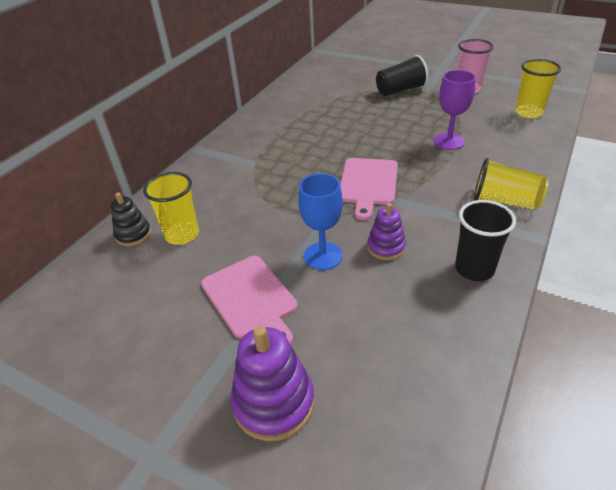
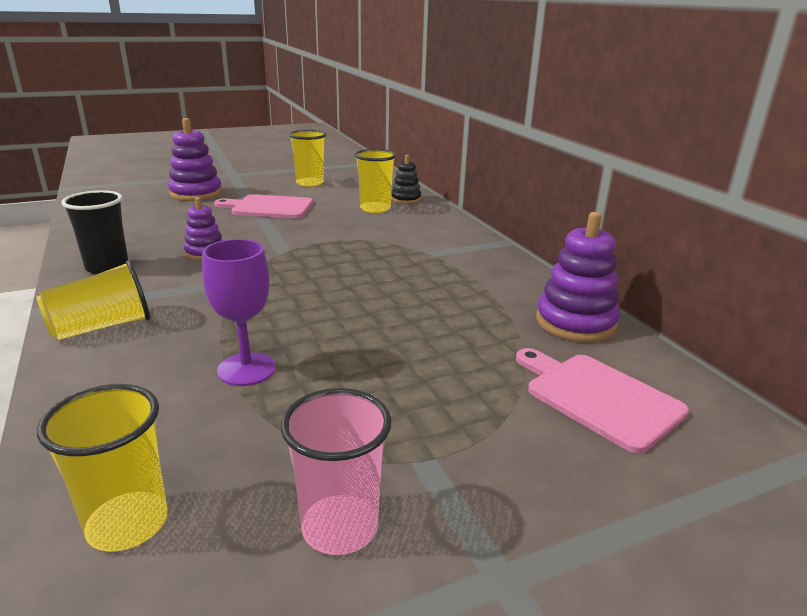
camera: 125 degrees right, 15 degrees down
blue goblet [298,173,343,270] -> none
pink cutting board [340,158,398,220] -> pink cutting board moved to [516,348,689,454]
black cup [376,55,428,96] -> none
none -> yellow cup [289,130,326,187]
none -> purple stacking toy [536,212,620,342]

